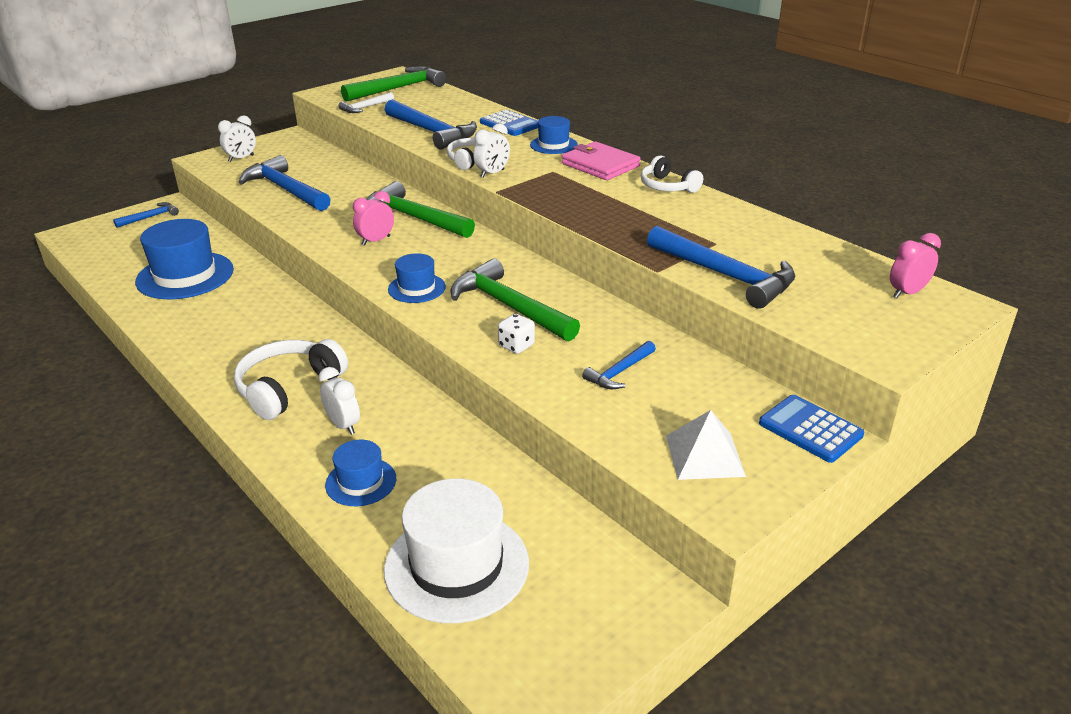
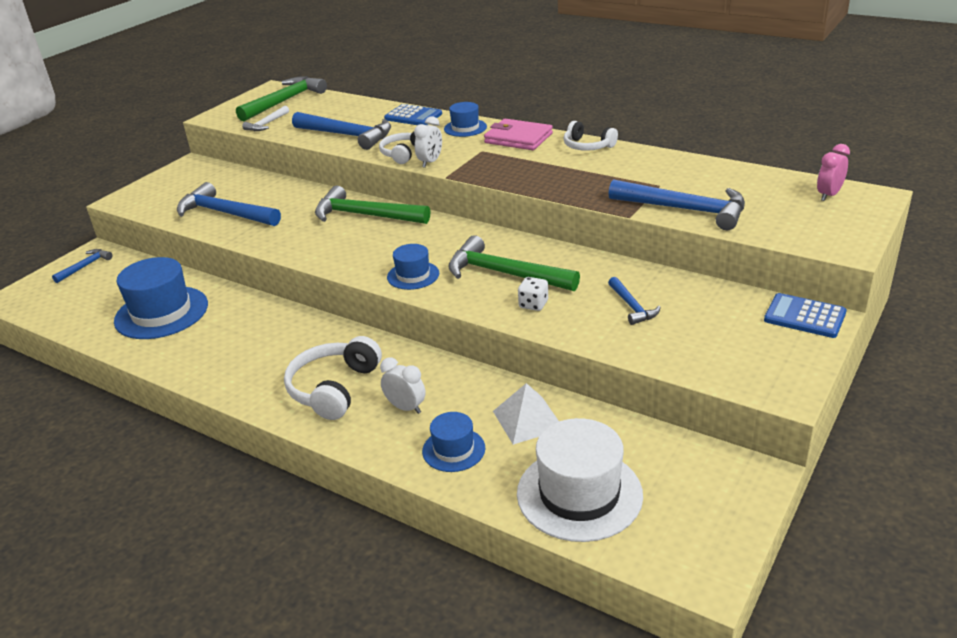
camera: 15 degrees left, 0 degrees up
white clock [218,115,256,162] -> none
pink clock [353,191,394,246] -> none
blue hammer [582,341,656,389] -> blue hammer turned 45 degrees counterclockwise [608,277,661,325]
white pyramid [666,410,746,480] -> white pyramid moved to [493,383,559,445]

